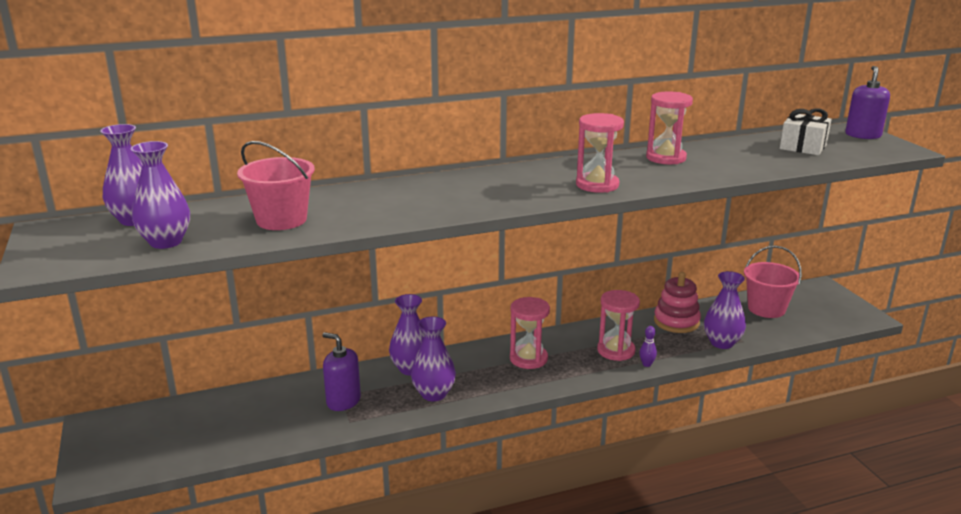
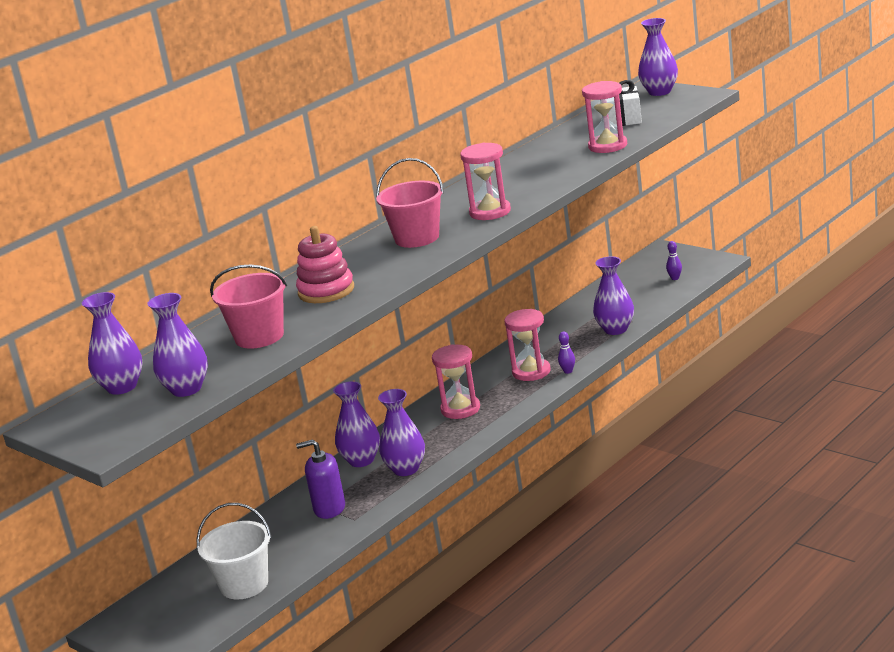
camera: 25 degrees left, 0 degrees up
pink hourglass [646,91,693,164] -> pink hourglass moved to [582,81,627,153]
pink stacking toy [654,272,701,333] -> pink stacking toy moved to [296,226,354,303]
pink bucket [744,246,802,318] -> pink bucket moved to [376,158,444,248]
purple soap dispenser [845,66,890,139] -> purple vase [638,18,678,96]
none -> white bucket [197,503,271,600]
none -> purple bowling pin [666,241,682,280]

